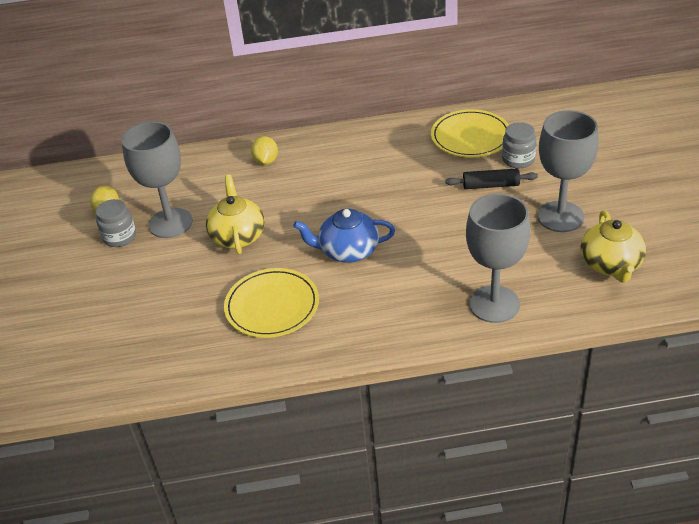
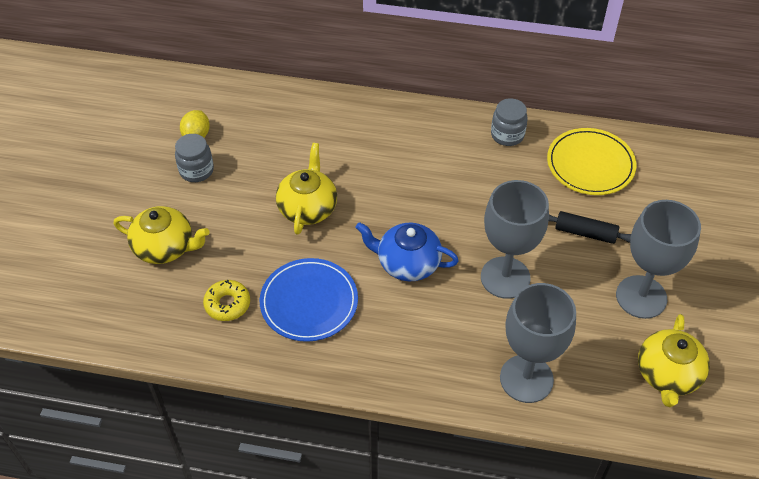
camera: 15 degrees right, 10 degrees up
grey goblet [122,122,193,238] -> grey goblet moved to [481,180,549,299]
yellow plate [224,268,319,338] -> blue plate [260,258,358,342]
yellow lemon [251,136,278,165] -> none
grey jar [502,122,536,168] -> grey jar moved to [491,98,528,146]
none -> yellow teapot [114,206,210,264]
none -> yellow donut [203,280,250,321]

